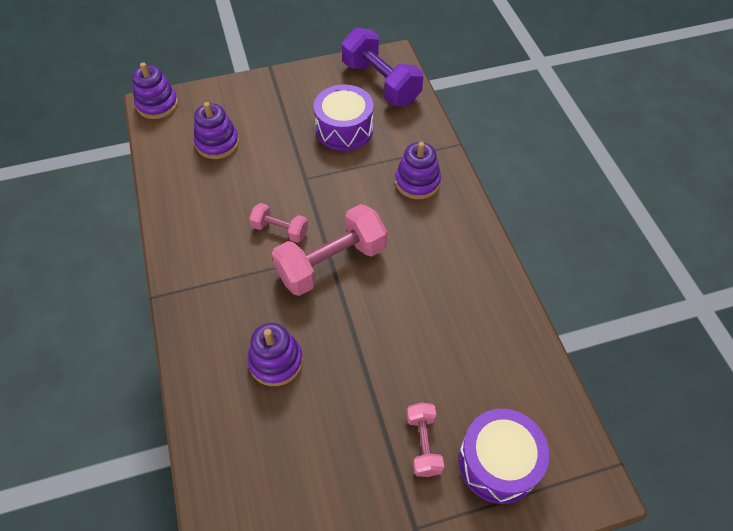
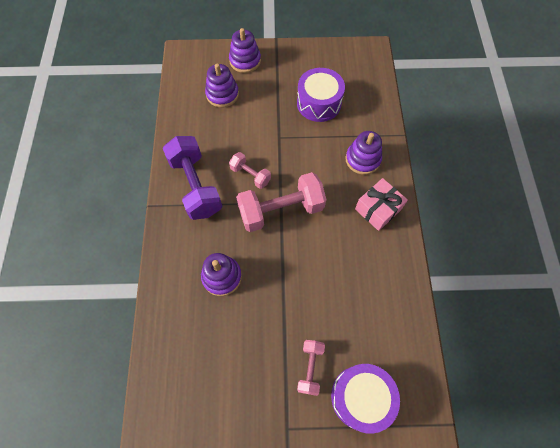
camera: 15 degrees right, 10 degrees up
purple stacking toy [132,63,178,119] -> purple stacking toy moved to [229,28,261,73]
purple dumbbell [342,28,423,105] -> purple dumbbell moved to [163,136,222,220]
none -> pink gift [355,178,408,231]

